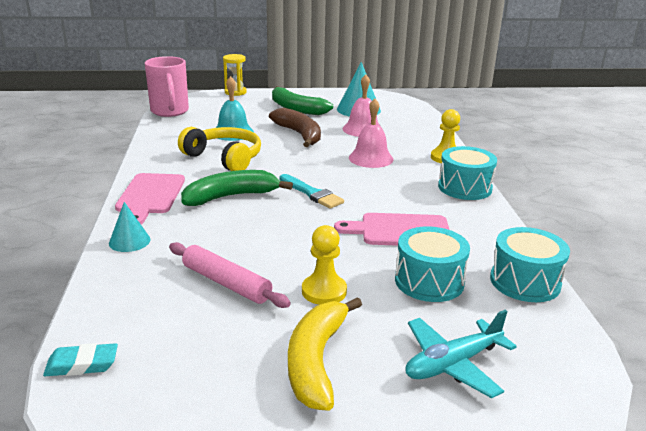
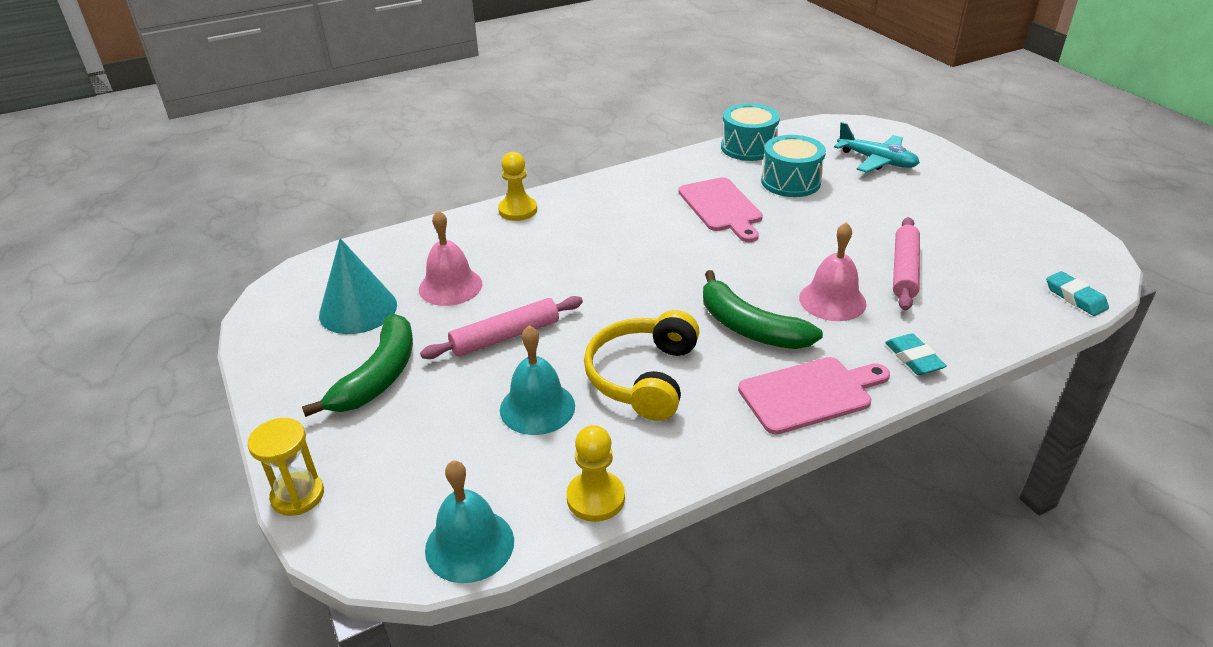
camera: 110 degrees left, 10 degrees up
turquoise cone [109,202,151,252] -> turquoise eraser [885,333,947,375]
pink mug [145,56,189,117] -> turquoise bell [425,460,514,583]
brown banana [269,108,321,147] -> pink rolling pin [420,296,583,359]
turquoise brush [280,174,344,209] -> none
yellow banana [288,297,362,411] -> none
yellow pawn [302,225,347,305] -> yellow pawn moved to [566,425,625,522]
pink bell [349,98,393,168] -> pink bell moved to [799,222,867,321]
turquoise drum [438,146,497,200] -> none

